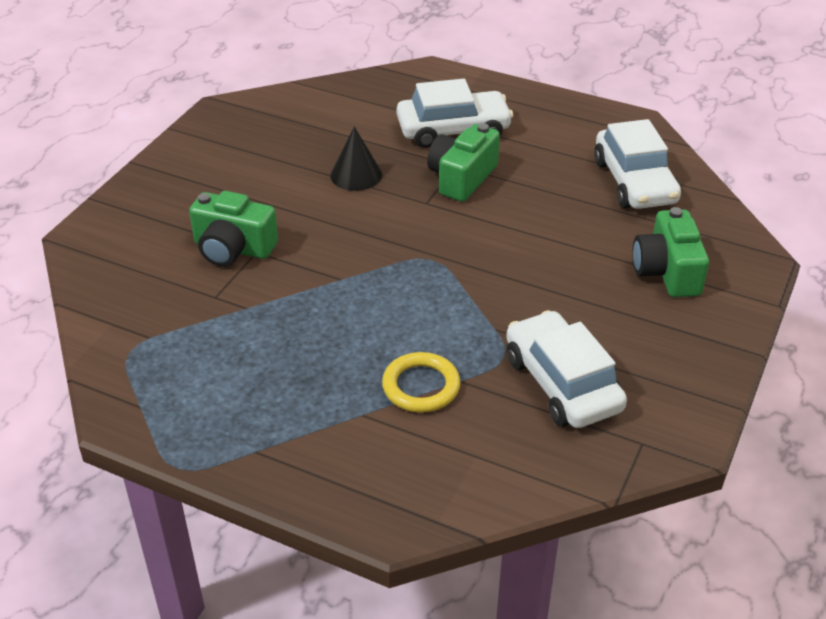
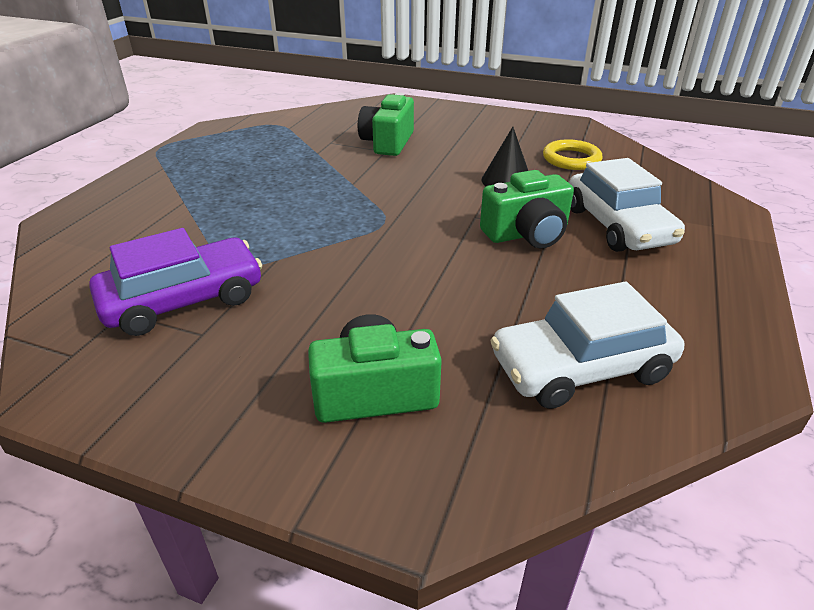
camera: 85 degrees right, 5 degrees down
yellow ring [382,352,460,413] -> yellow ring moved to [543,139,603,170]
green camera [427,123,500,202] -> green camera turned 135 degrees clockwise [480,170,574,249]
white car [506,310,627,428] -> purple car [89,228,262,336]

